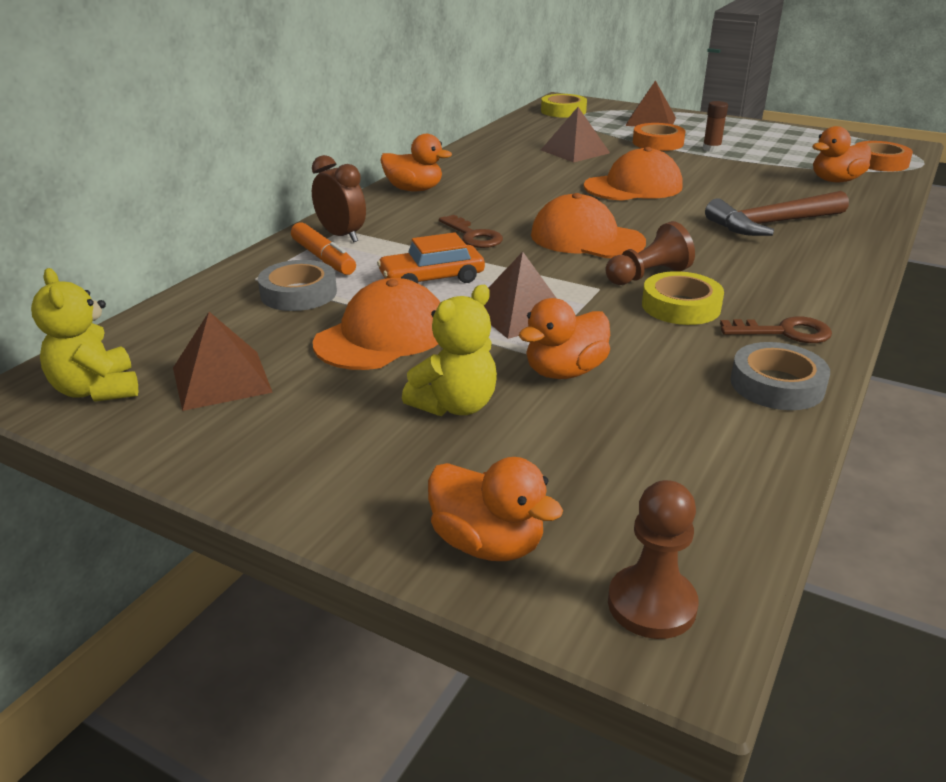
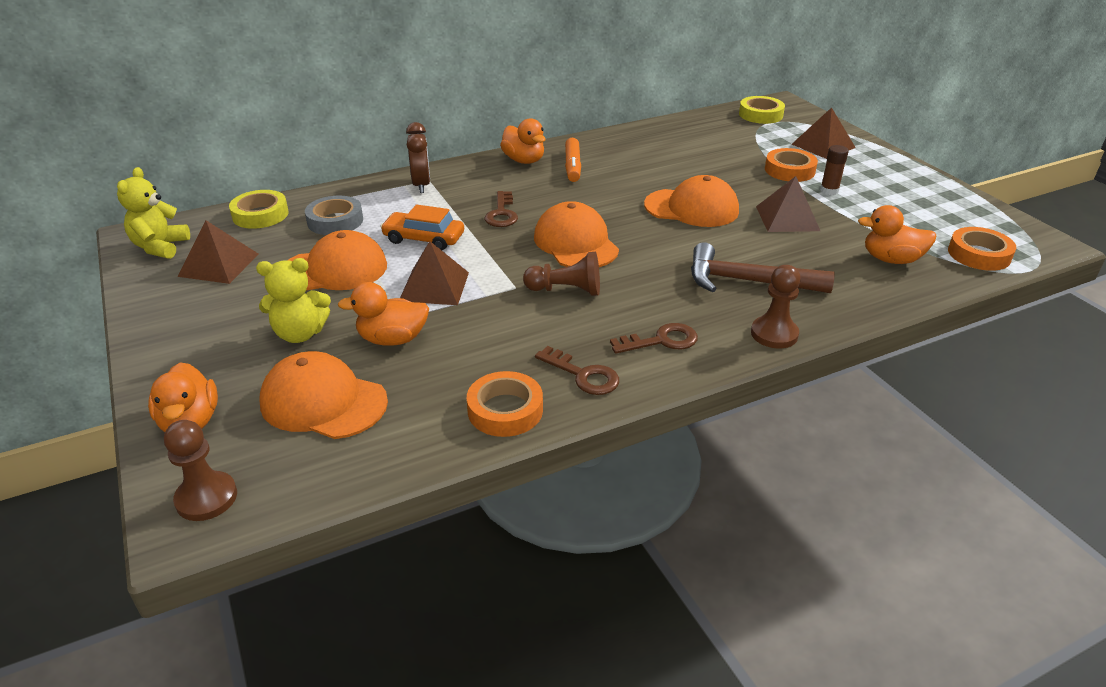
camera: 35 degrees right, 5 degrees up
orange marker [291,222,356,275] -> orange marker moved to [565,138,581,182]
brown pyramid [541,107,610,163] -> brown pyramid moved to [756,176,820,232]
yellow tape [642,271,724,325] -> yellow tape moved to [229,190,289,229]
grey tape [730,342,830,410] -> orange tape [467,371,543,437]
none -> orange cap [259,351,388,439]
none -> brown key [610,323,698,354]
none -> brown pawn [751,265,801,348]

